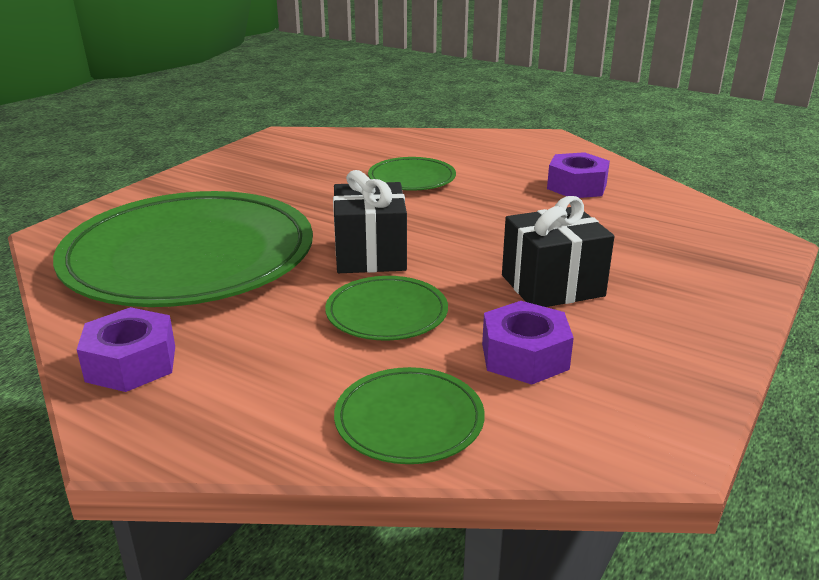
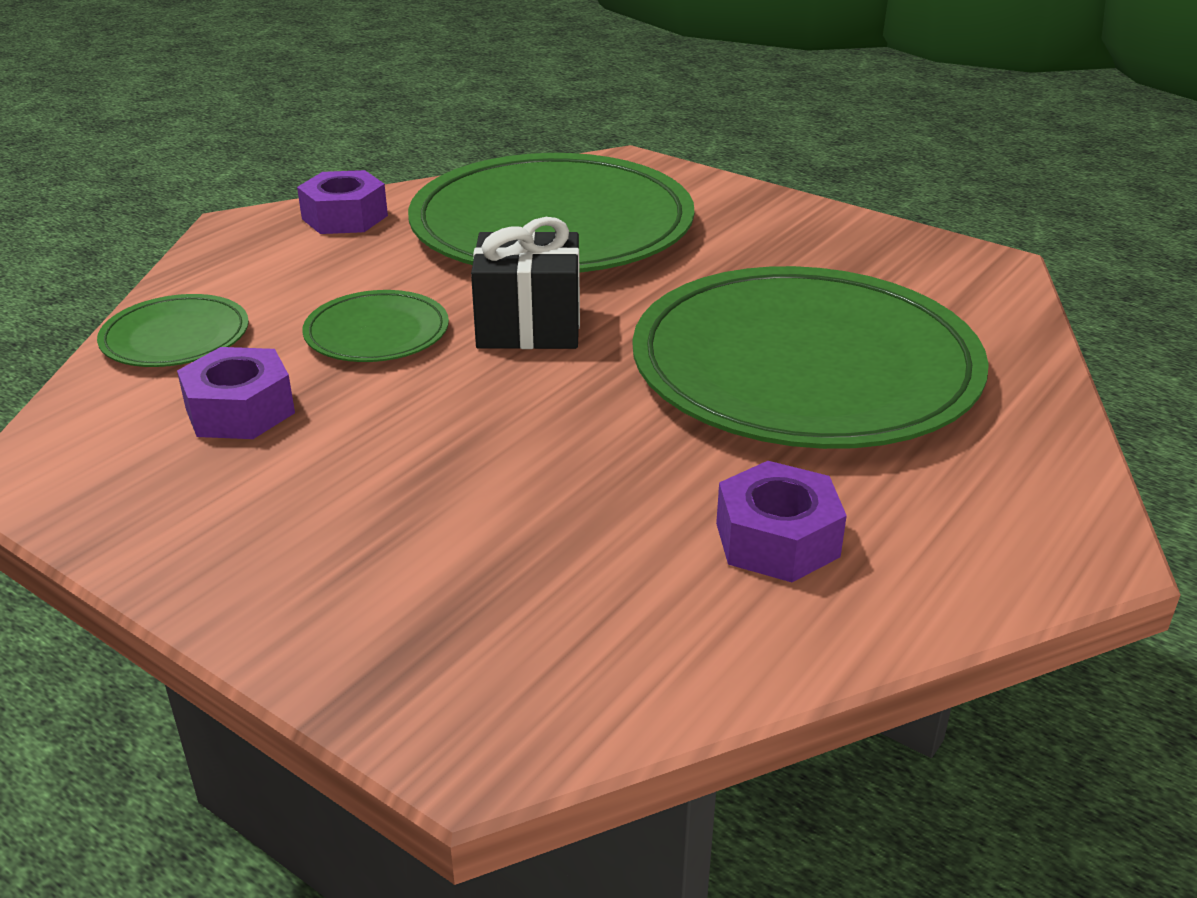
camera: 95 degrees right, 5 degrees up
green plate [368,157,456,191] -> green plate [632,266,989,449], size x2.30
black gift [502,196,615,307] -> none

